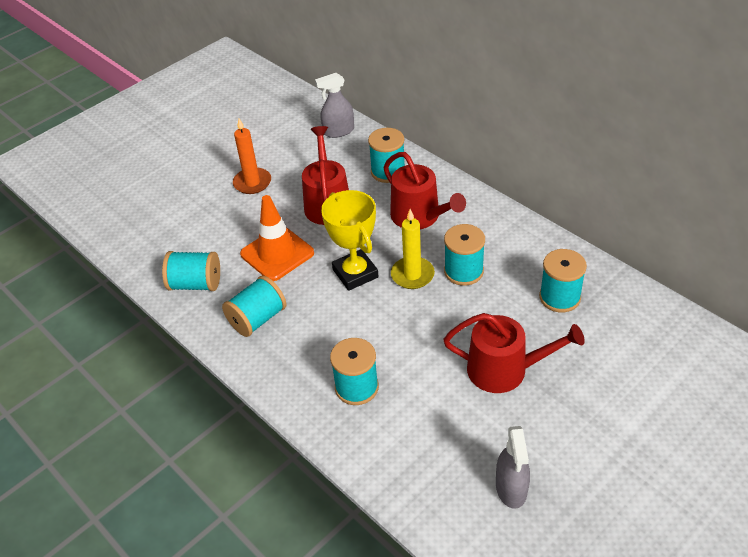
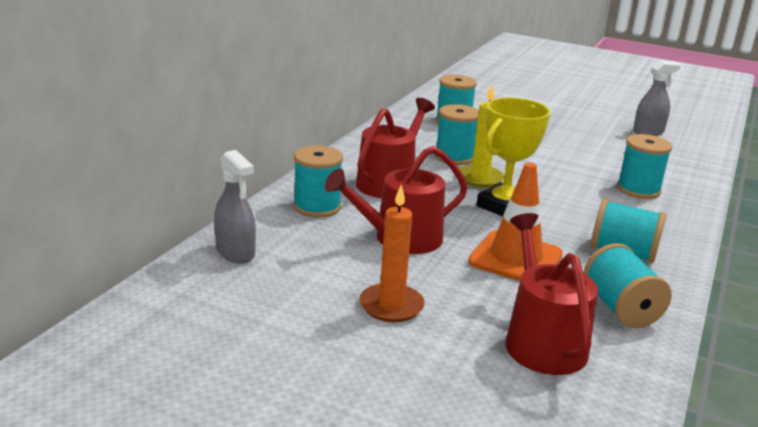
camera: 115 degrees left, 20 degrees down
red watering can [444,313,585,393] -> red watering can moved to [506,213,598,375]

